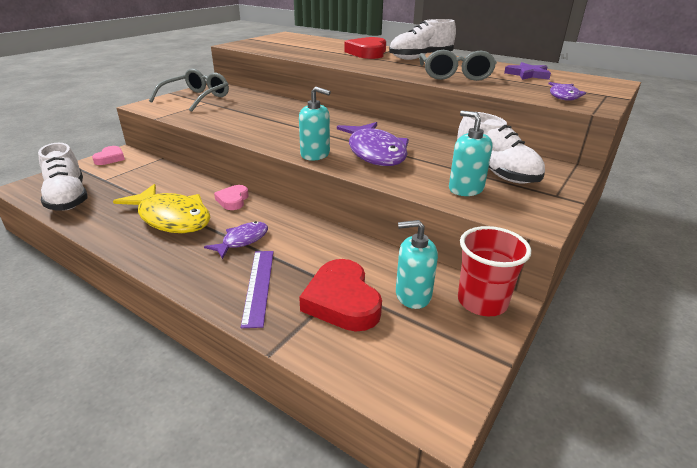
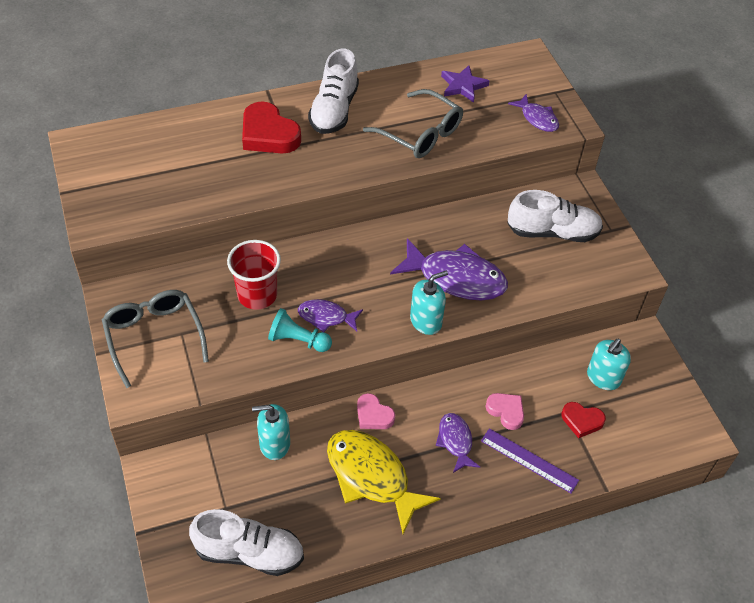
camera: 55 degrees left, 20 degrees up
pink heart [92,146,125,165] -> pink heart moved to [485,393,524,430]
yellow fish [113,184,211,233] -> yellow fish turned 120 degrees counterclockwise [327,430,441,534]
red heart [299,259,382,332] -> red heart [562,402,606,438], size x0.58
turquoise soap dispenser [449,111,493,196] -> turquoise soap dispenser moved to [252,404,290,460]
red cup [458,226,531,316] -> red cup moved to [227,240,281,310]
none -> turquoise pawn [268,308,332,352]
none -> purple fish [298,299,363,332]

